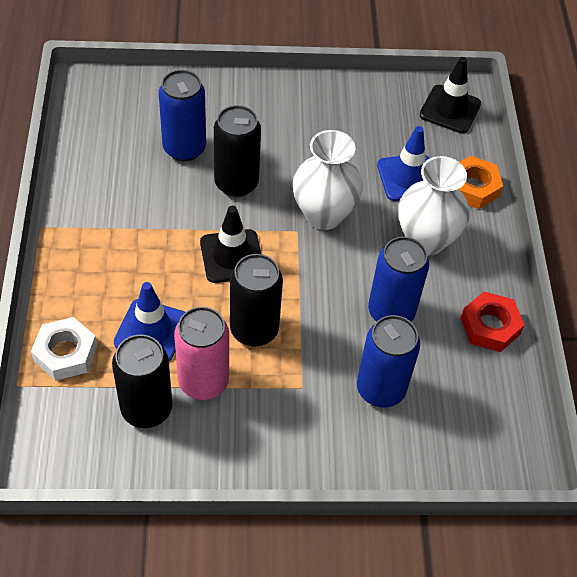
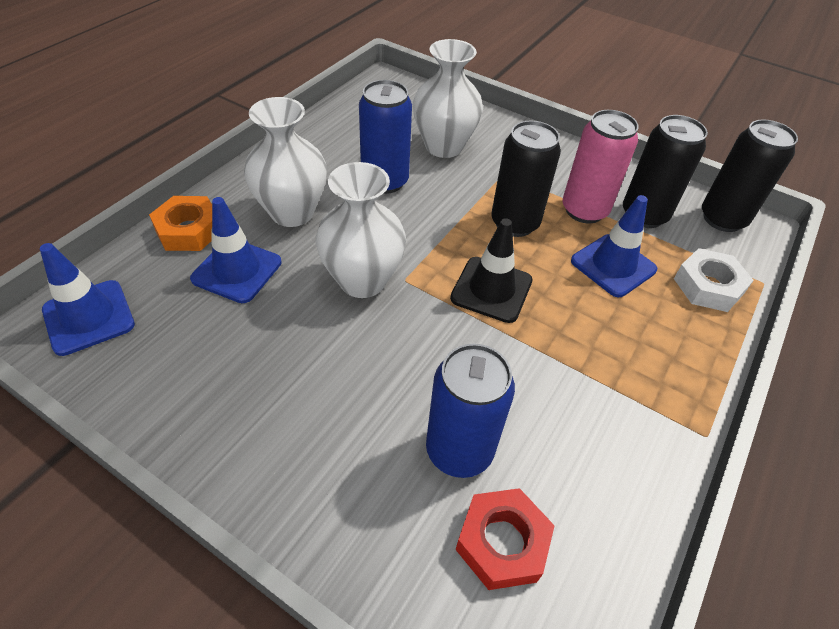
camera: 145 degrees left, 5 degrees down
black can [214,105,261,197] -> black can moved to [702,119,798,232]
blue can [357,315,420,407] -> white vase [413,39,483,158]
black traffic cone [420,57,481,134] -> blue traffic cone [40,243,135,356]
red nut [460,292,525,352] -> red nut moved to [455,488,555,590]

